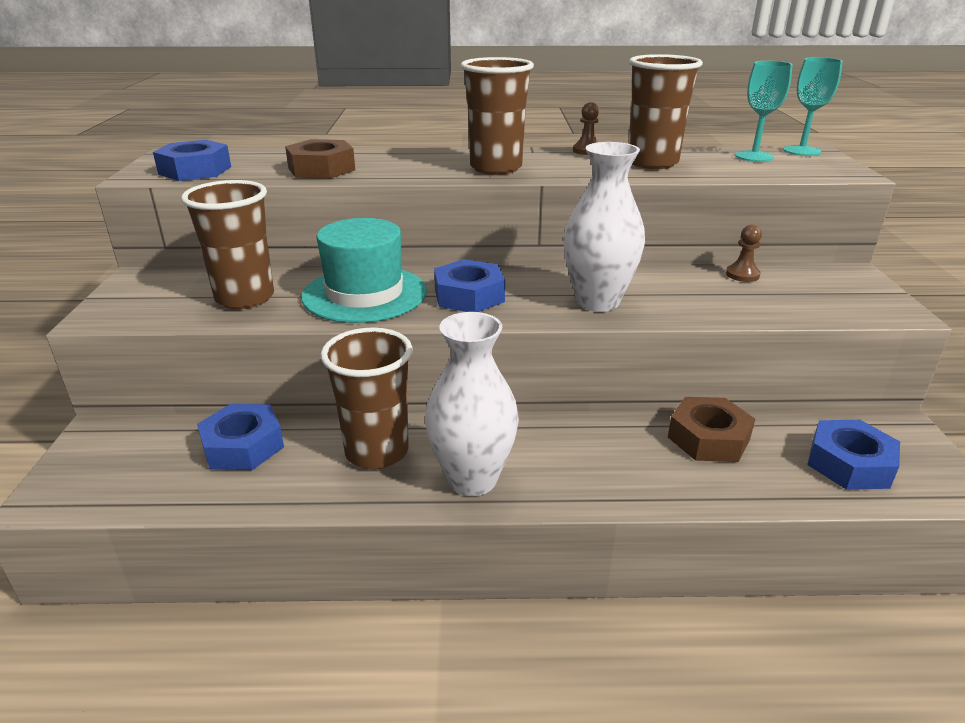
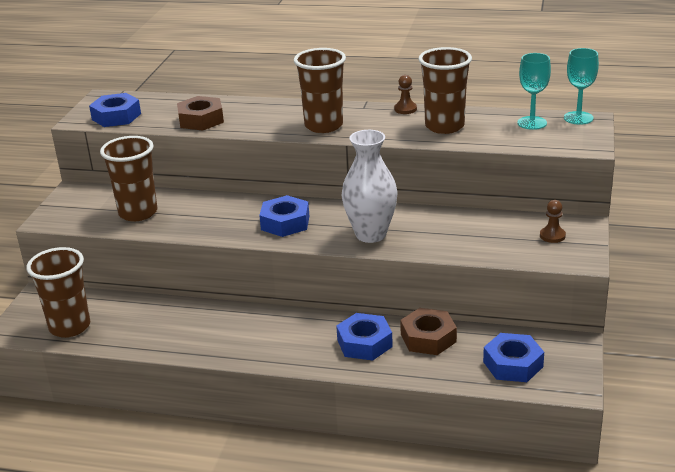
camera: 15 degrees right, 0 degrees up
blue nut [197,404,284,470] -> blue nut moved to [336,313,393,361]
turquoise hat [301,218,427,323] -> none
brown cup [321,328,413,469] -> brown cup moved to [27,247,90,338]
white vase [425,312,519,496] -> none
brown pawn [726,225,762,282] -> brown pawn moved to [540,200,566,243]

